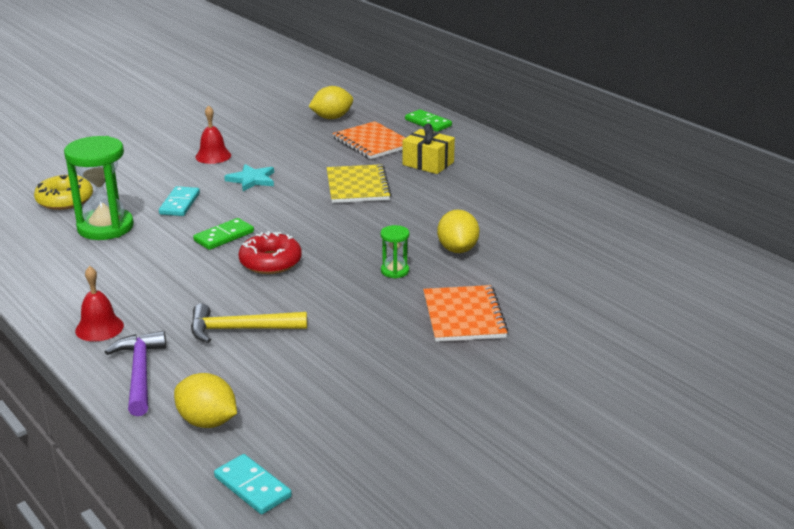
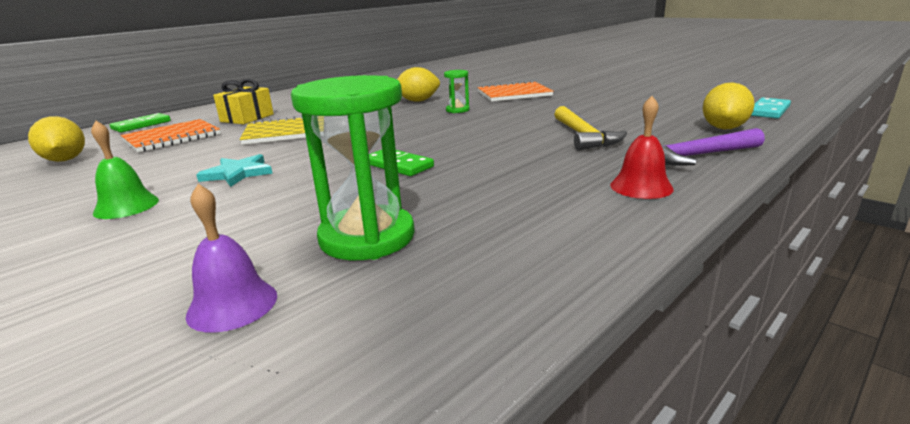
camera: 95 degrees left, 5 degrees down
yellow donut [34,174,93,210] -> purple bell [186,184,277,333]
turquoise domino [159,186,200,216] -> none
red bell [195,105,231,164] -> green bell [91,121,159,219]
red donut [239,231,302,274] -> none

